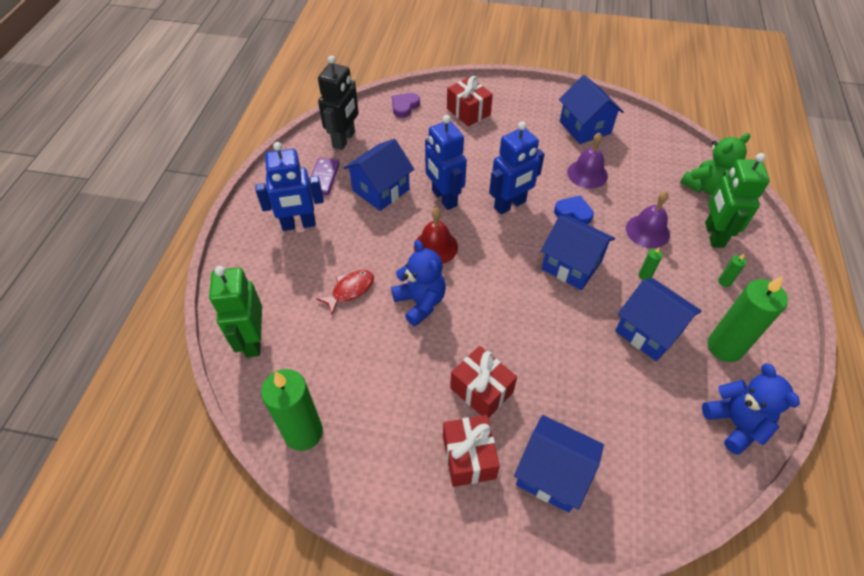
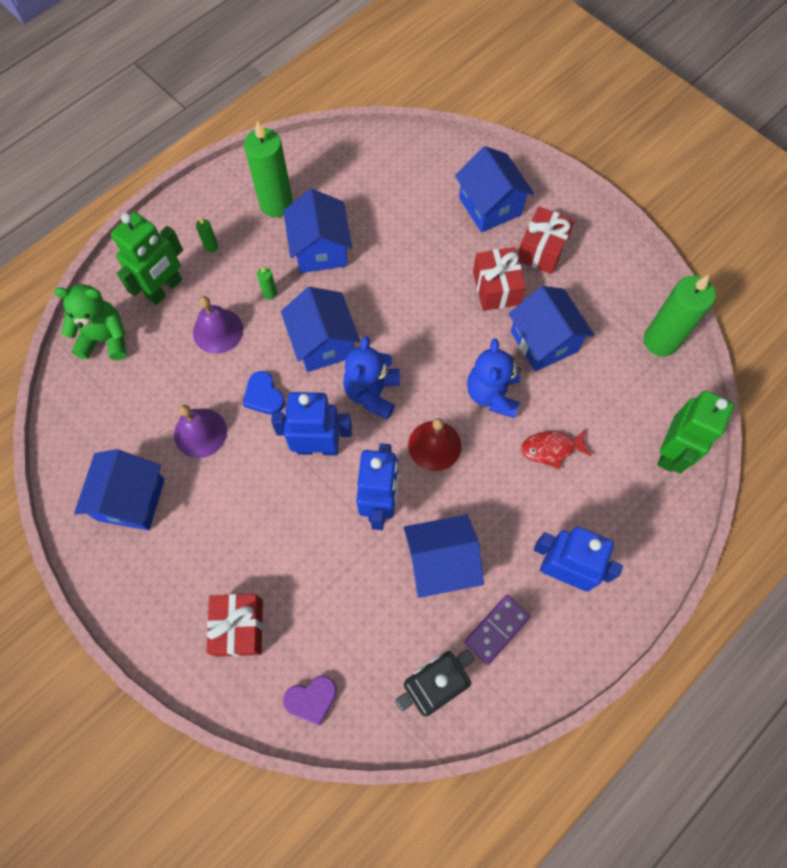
camera: 145 degrees left, 15 degrees up
blue teddy bear [702,363,800,455] -> blue teddy bear moved to [343,336,400,420]
none -> blue house [509,286,594,372]

